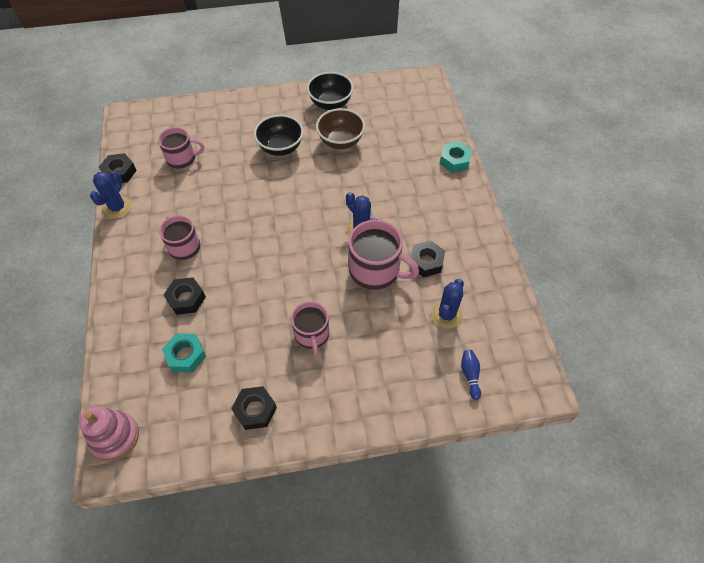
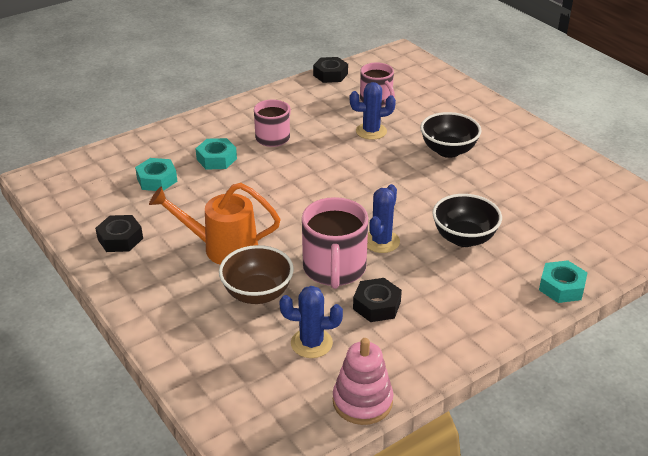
camera: 65 degrees right, 20 degrees down
pink stacking toy [79,406,139,461] -> pink stacking toy moved to [333,338,393,425]
blue cactus [90,171,132,219] -> blue cactus moved to [350,82,396,140]
black nut [164,277,206,315] -> turquoise nut [195,138,237,170]
pink mug [291,301,329,357] -> orange watering can [149,183,281,264]
black bowl [307,72,354,110] -> black bowl moved to [432,194,502,247]
brown bowl [316,108,365,149] -> brown bowl moved to [219,245,294,304]
blue bowling pin [461,350,481,400] -> none

